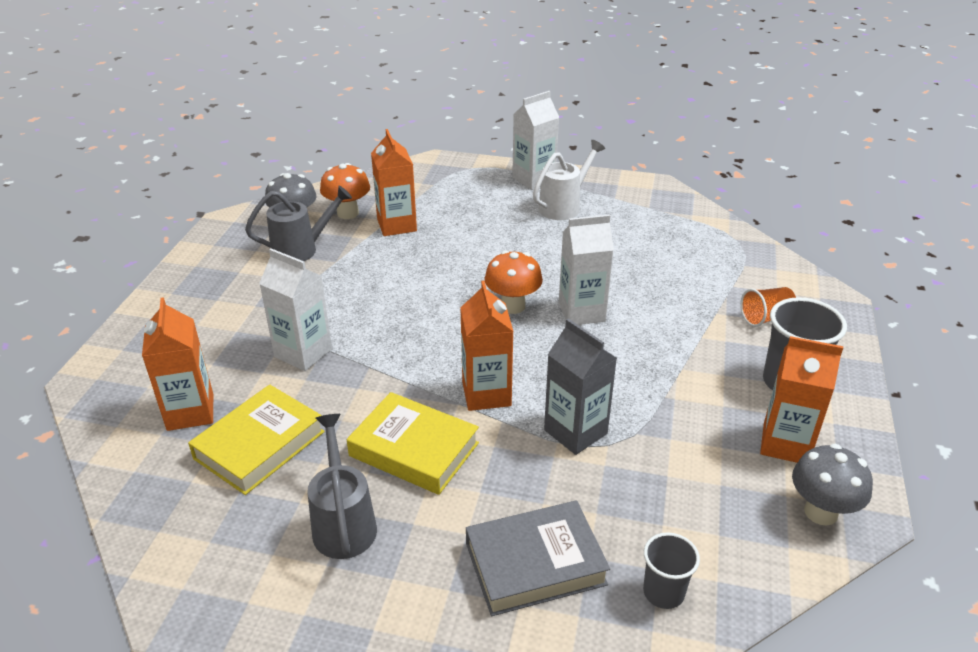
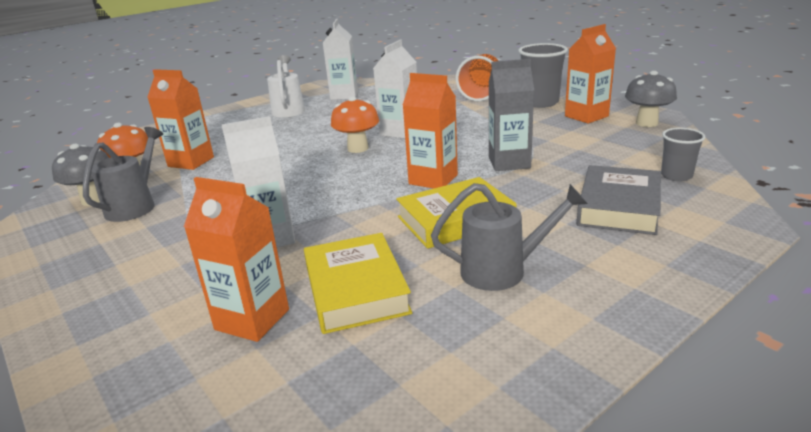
camera: 50 degrees left, 10 degrees down
grey watering can [307,414,377,559] -> grey watering can turned 150 degrees clockwise [431,183,588,291]
white carton [512,91,559,190] -> white carton moved to [323,19,358,100]
orange cup [740,287,796,327] -> orange cup [456,54,498,101], size x1.68

